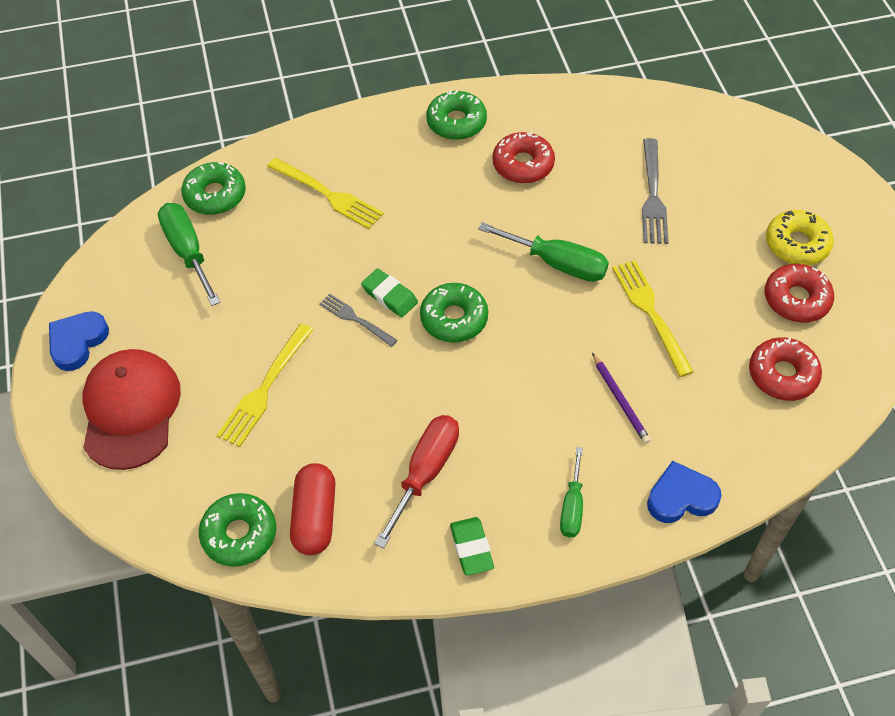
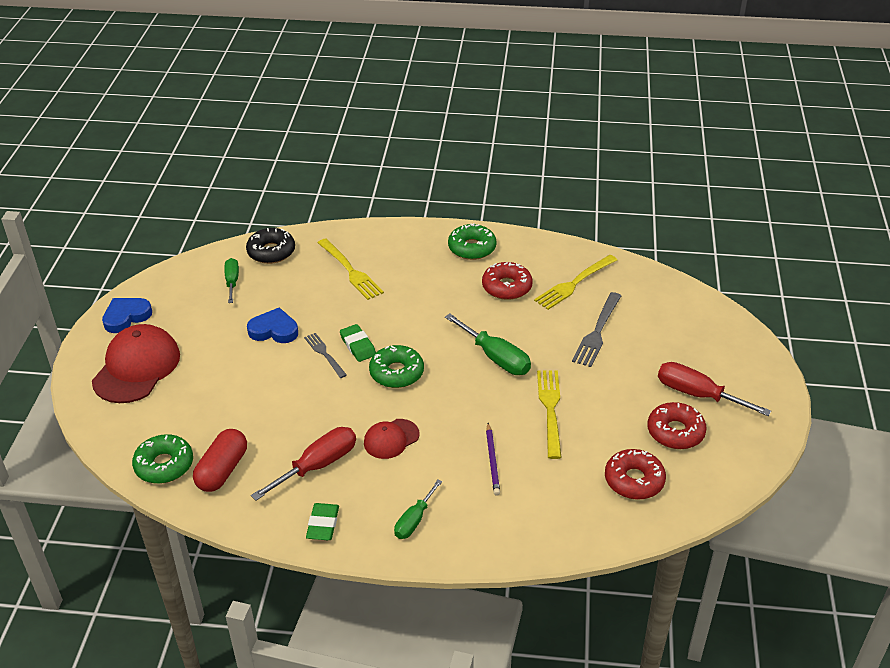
camera: 20 degrees right, 15 degrees down
green screwdriver [158,203,220,306] -> green screwdriver [225,258,239,303], size x0.63
green donut [181,162,246,215] -> black donut [246,228,295,264]
yellow fork [217,323,313,447] -> yellow fork moved to [534,255,617,310]
blue heart [647,461,722,523] -> blue heart moved to [247,307,298,343]
yellow donut [766,210,834,265] -> red screwdriver [658,362,771,416]
none -> red cap [364,419,420,459]

